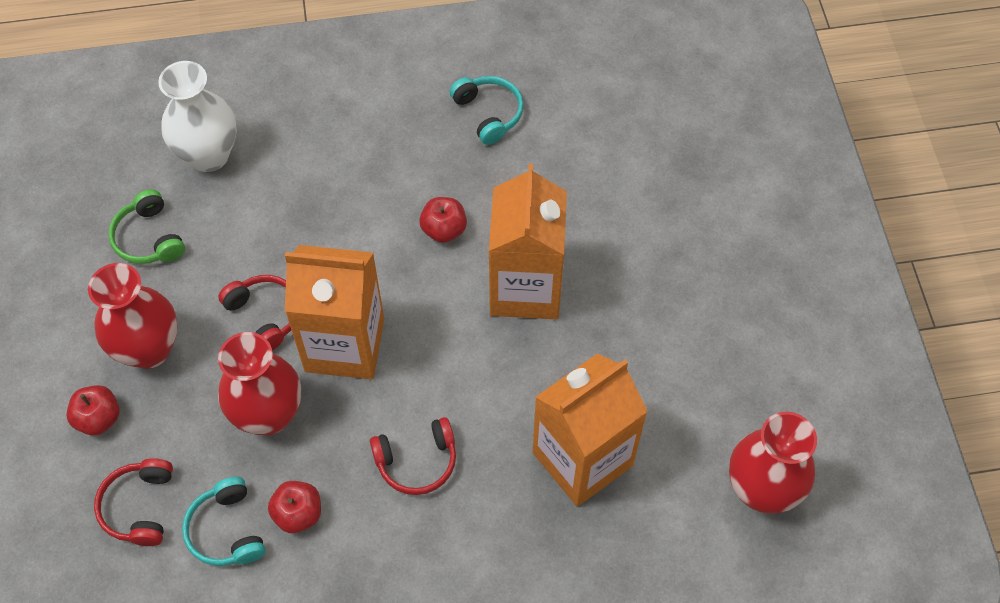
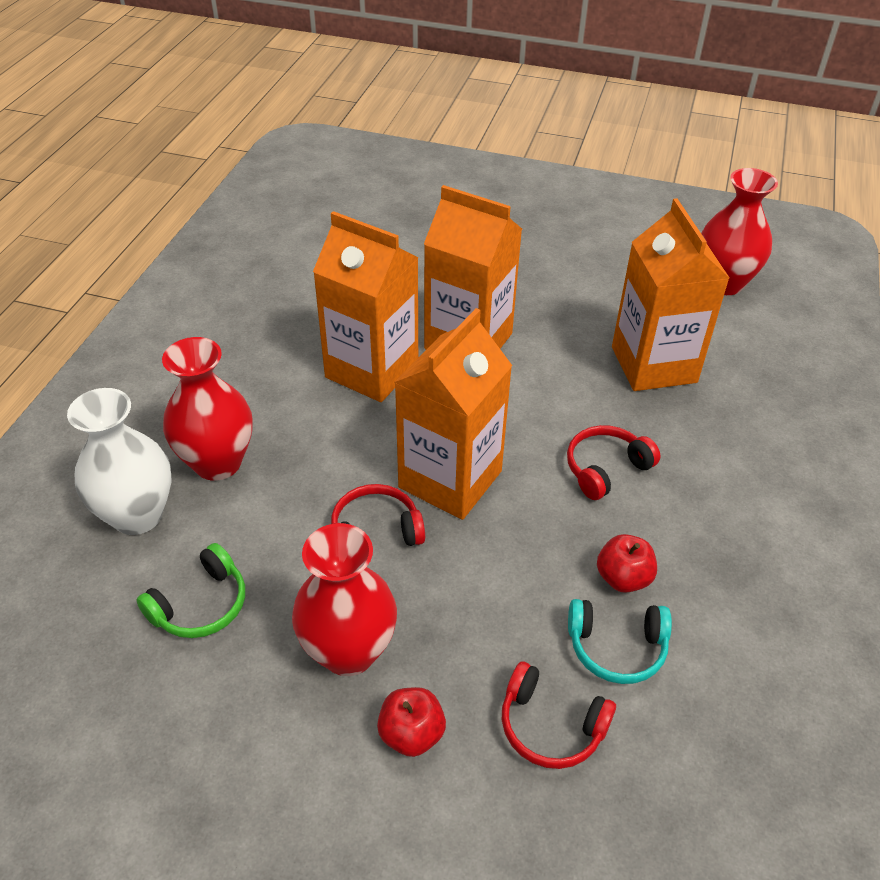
camera: 65 degrees left, 15 degrees down
green headphones [108,189,185,264] -> green headphones turned 45 degrees counterclockwise [136,543,245,638]
red vase [218,332,301,435] -> red vase moved to [162,337,253,481]
red headphones [370,417,456,495] -> red headphones turned 135 degrees counterclockwise [567,425,661,500]
red apple [419,197,467,243] -> orange carton [313,211,418,402]
turquoise headphones [450,76,524,145] -> none

